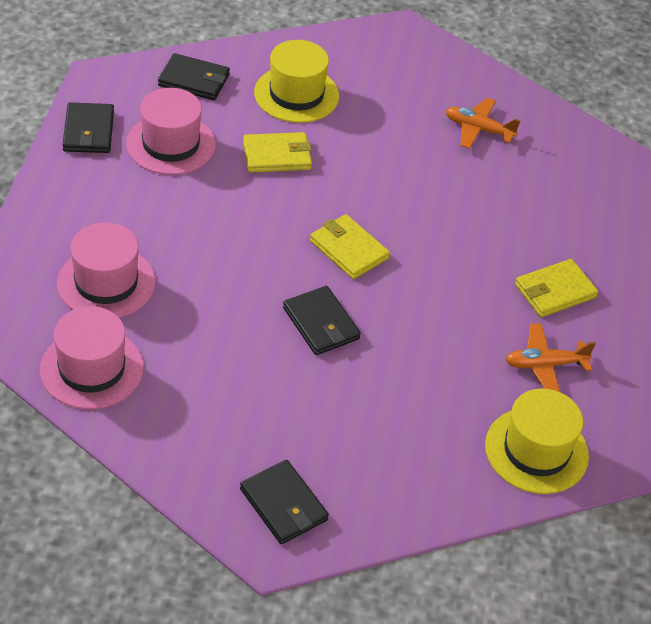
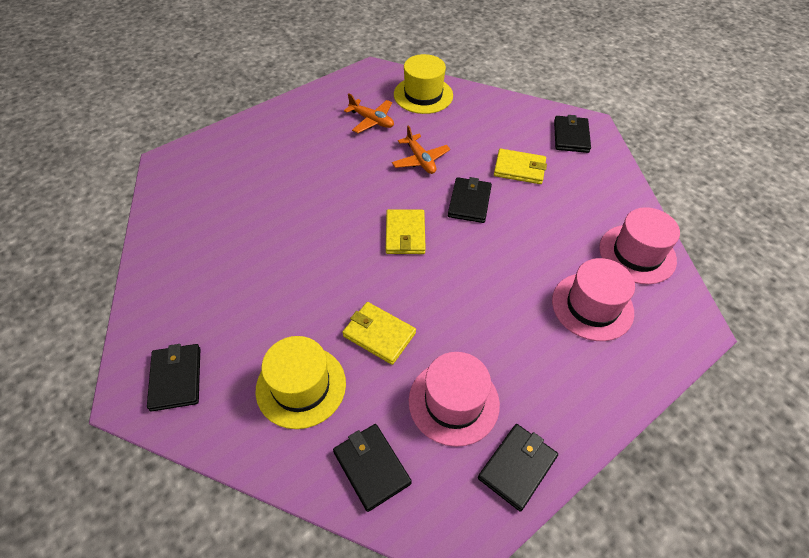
camera: 135 degrees left, 5 degrees up
orange plane [445,98,520,149] -> orange plane moved to [392,125,450,174]
yellow wallet [515,259,598,317] -> yellow wallet moved to [494,149,547,184]
none -> black wallet [147,344,200,411]

